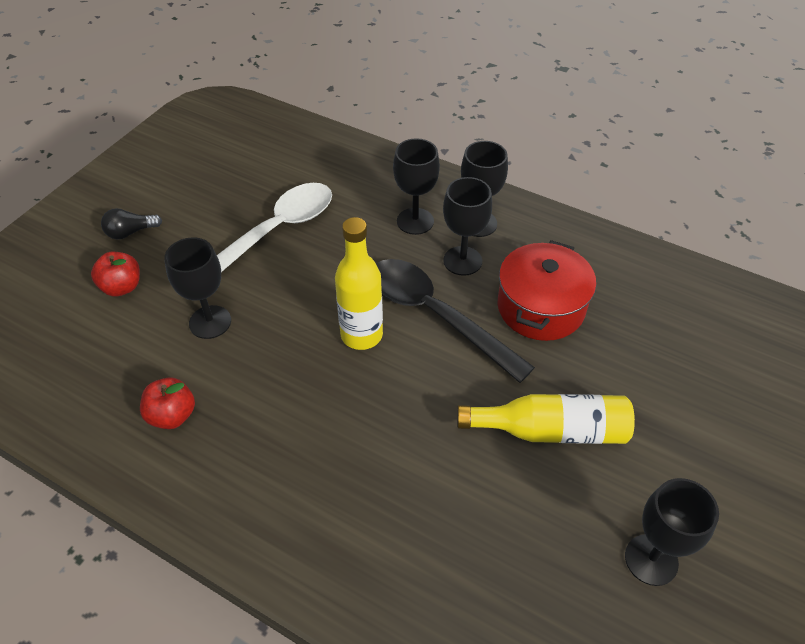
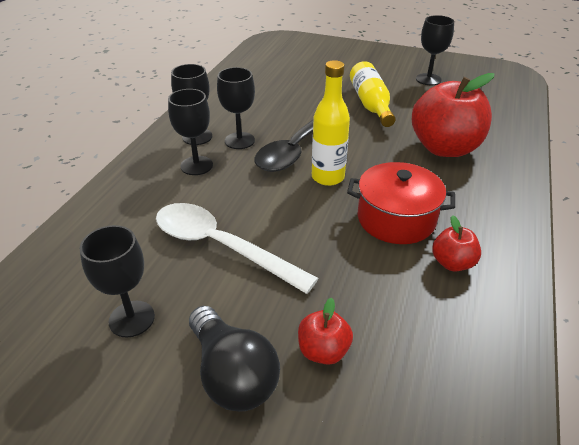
camera: 100 degrees left, 10 degrees down
black light bulb [101,208,162,239] -> black light bulb [189,306,280,412], size x1.86
black goblet [164,237,231,339] -> black goblet moved to [80,225,155,337]
red pot [498,240,596,341] -> red pot moved to [347,162,455,244]
none -> red apple [412,73,495,157]

